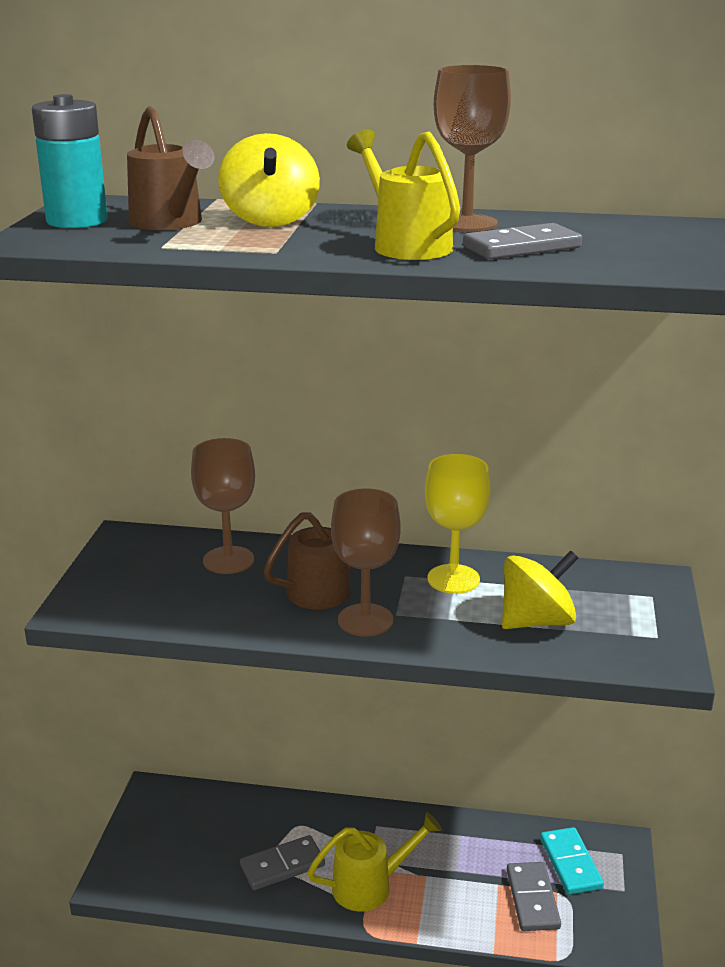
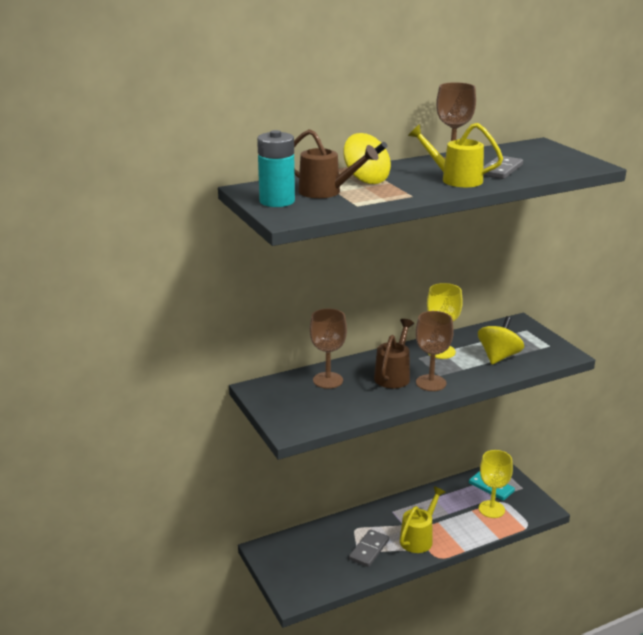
camera: 35 degrees left, 0 degrees up
grey domino [507,862,561,931] -> yellow goblet [479,450,513,518]

